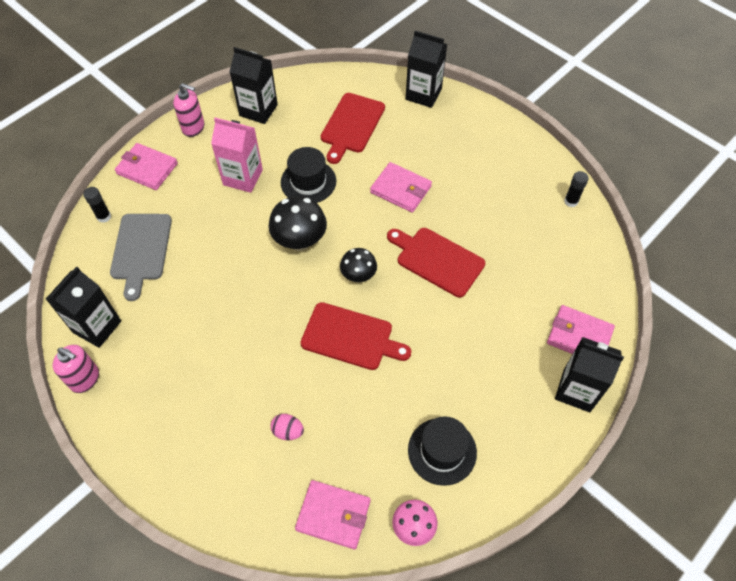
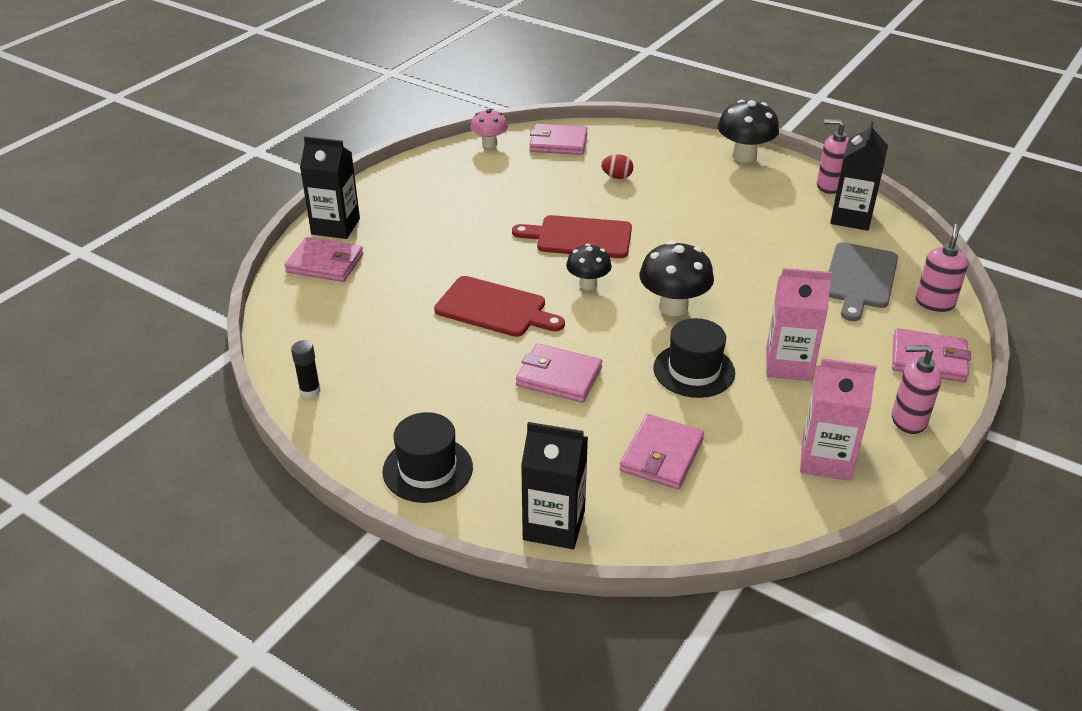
camera: 170 degrees right, 20 degrees down
black glue stick [83,187,111,223] -> pink soap dispenser [916,224,968,312]
grey cutting board [110,214,172,301] -> grey cutting board turned 150 degrees counterclockwise [828,242,898,321]
black carton [230,47,278,124] -> pink carton [800,358,877,481]
pink egg [271,414,304,440] -> red egg [601,154,633,179]
red cutting board [321,93,385,164] -> pink wallet [619,414,704,489]
black hat [408,416,477,486] -> black hat moved to [383,412,473,503]
none -> black mushroom [718,100,779,163]

